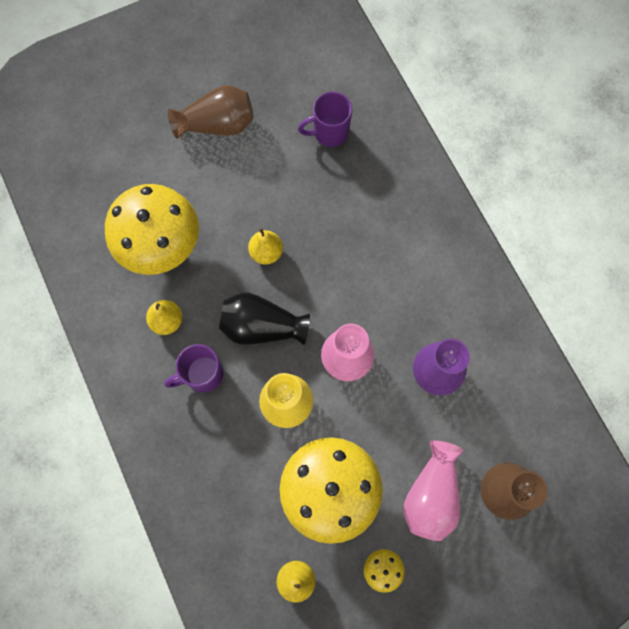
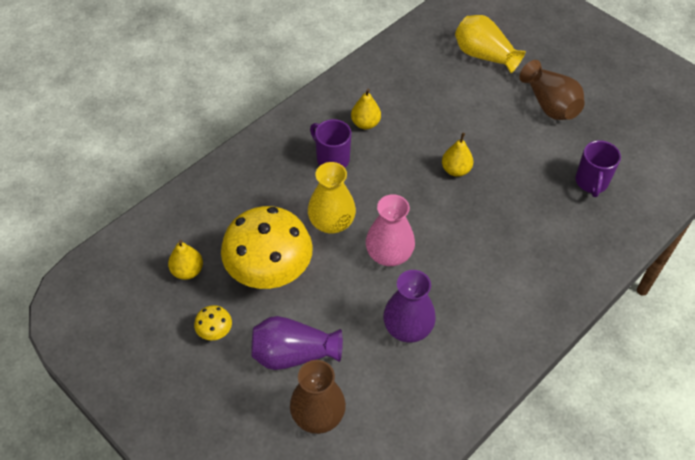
camera: 70 degrees right, 20 degrees down
yellow mushroom [105,184,199,275] -> none
black vase [219,292,310,345] -> none
purple mug [298,92,352,147] -> purple mug turned 135 degrees counterclockwise [575,140,621,197]
pink vase [403,441,463,541] -> purple vase [252,316,343,370]
none -> yellow vase [455,15,526,73]

